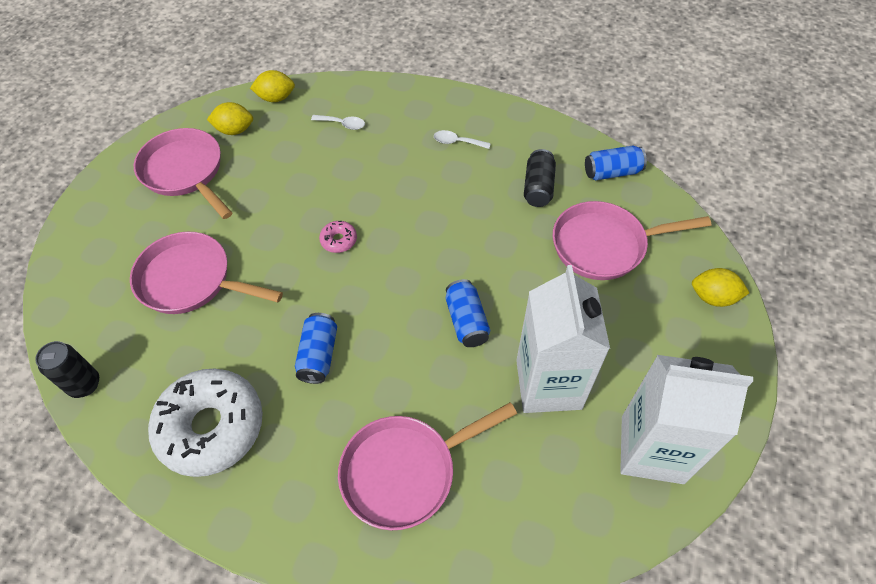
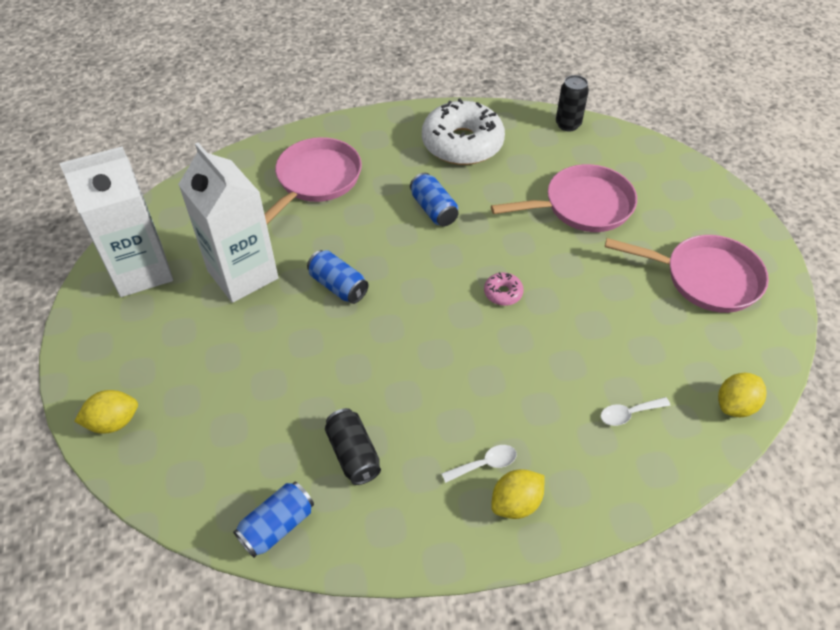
camera: 145 degrees right, 5 degrees down
yellow lemon [207,102,253,135] -> yellow lemon moved to [491,469,545,519]
pink pan [553,201,711,280] -> none

